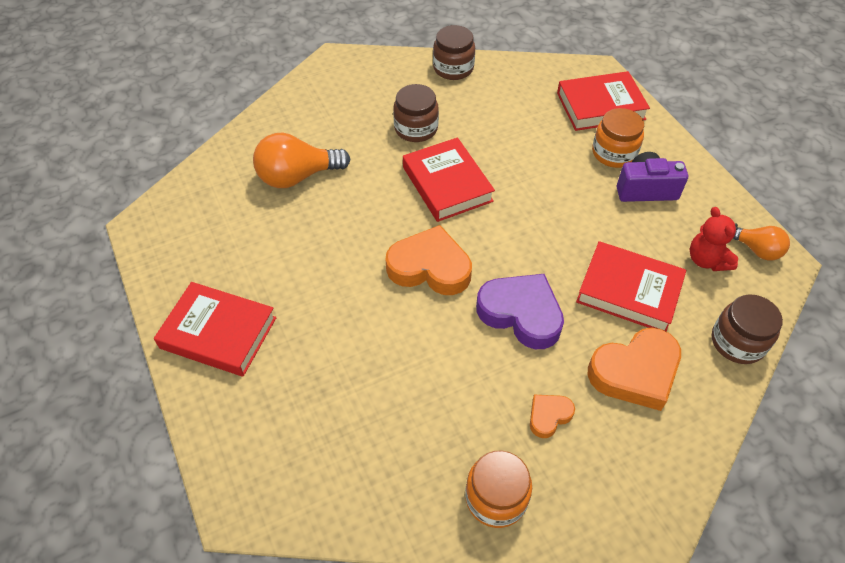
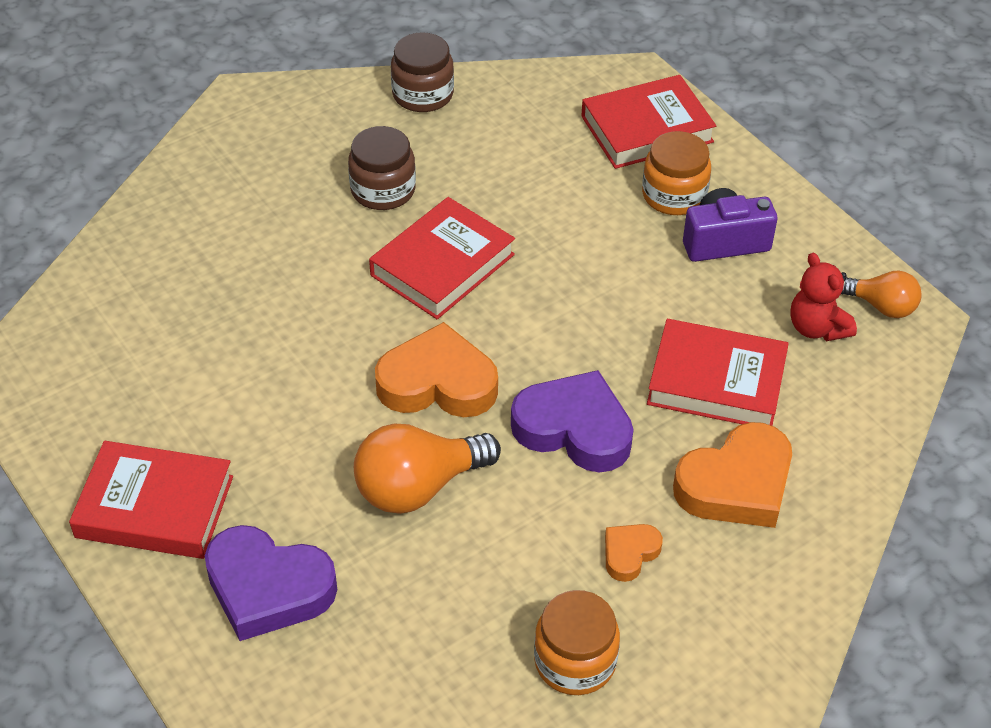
camera: 10 degrees left, 5 degrees down
orange light bulb [253,133,350,188] -> orange light bulb moved to [354,424,501,514]
red book [403,137,495,222] -> red book turned 75 degrees clockwise [369,197,515,319]
brown jar [712,294,783,364] -> none
none -> purple heart [205,525,337,641]

